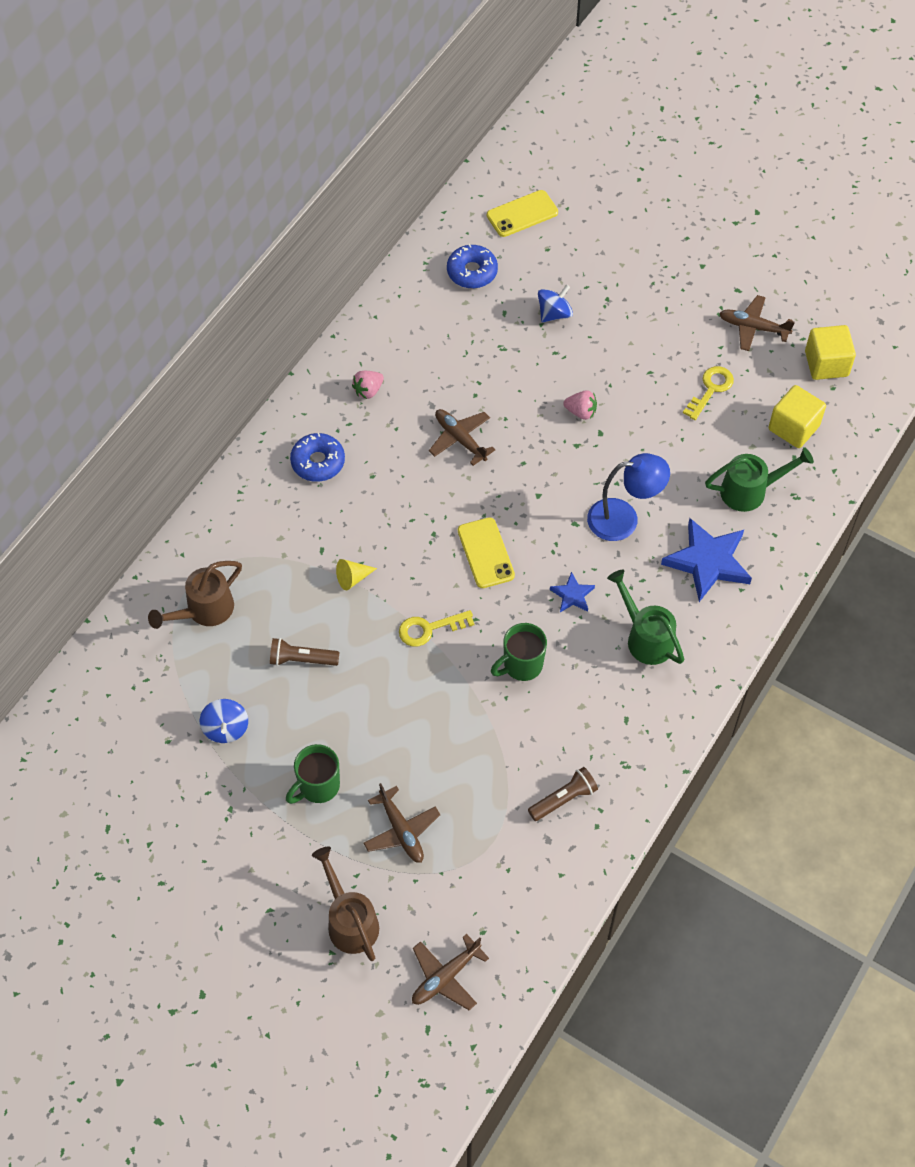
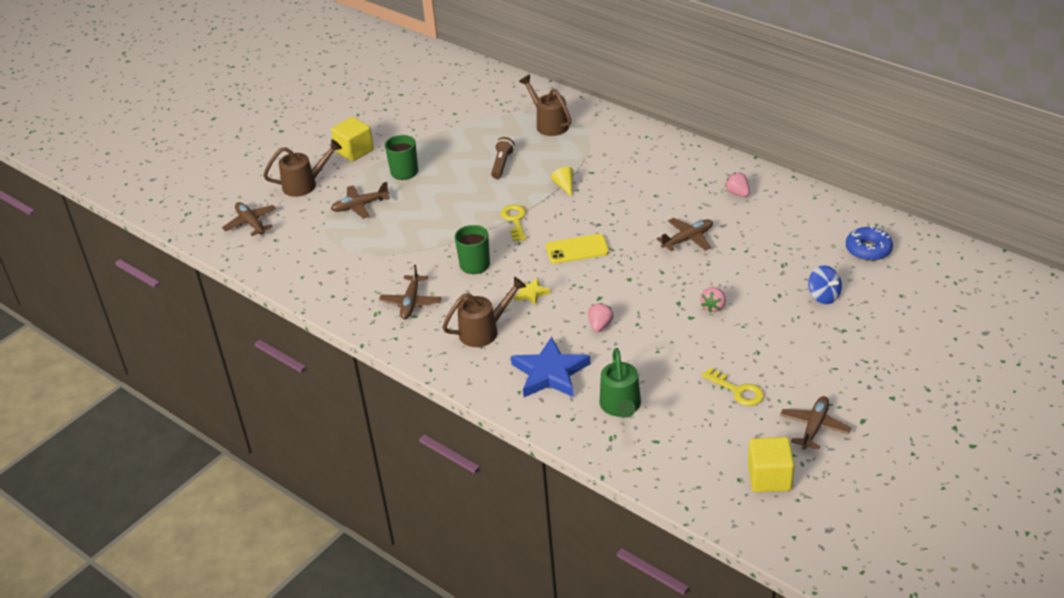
camera: 100 degrees right, 20 degrees down
blue spinning top [200,699,248,743] -> none
blue donut [290,433,345,482] -> none
yellow phone [487,190,558,237] -> none
brown flashlight [528,767,598,821] -> none
blue star [550,572,595,612] -> yellow star [514,278,551,305]
blue lamp [587,453,670,541] -> pink strawberry [588,303,614,332]
green watering can [607,570,684,665] -> brown watering can [442,277,526,347]
yellow cube [769,385,826,448] -> yellow cube moved to [331,117,374,162]
none -> brown plane [379,264,441,319]

